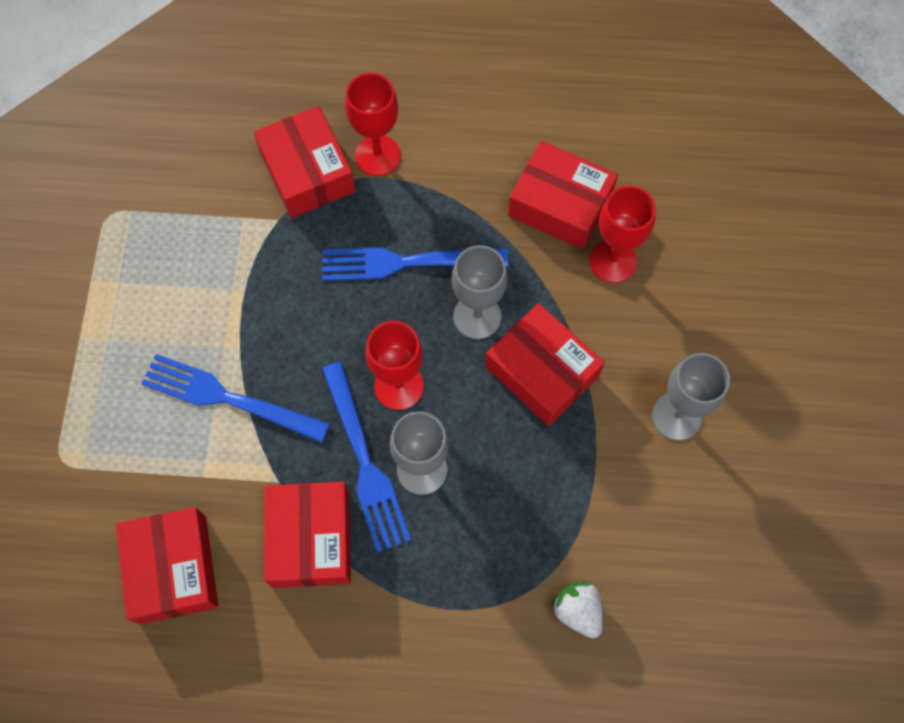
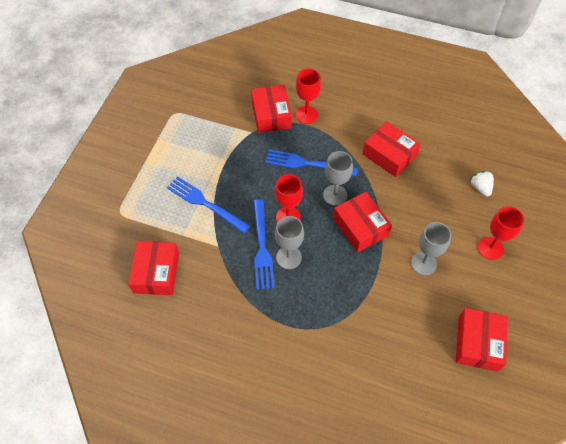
camera: 15 degrees right, 10 degrees down
red box [264,482,351,588] -> red box moved to [456,308,508,371]
white strawberry [551,581,603,639] -> white strawberry moved to [470,171,494,197]
red goblet [589,185,656,283] -> red goblet moved to [478,206,524,260]

